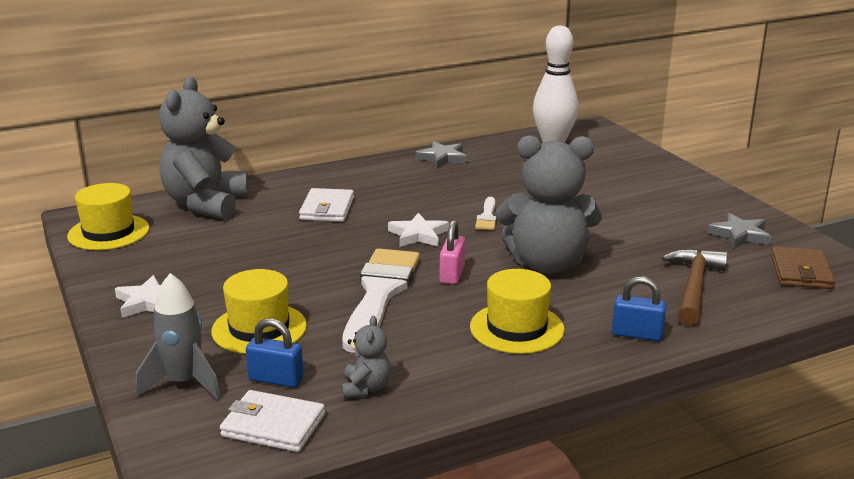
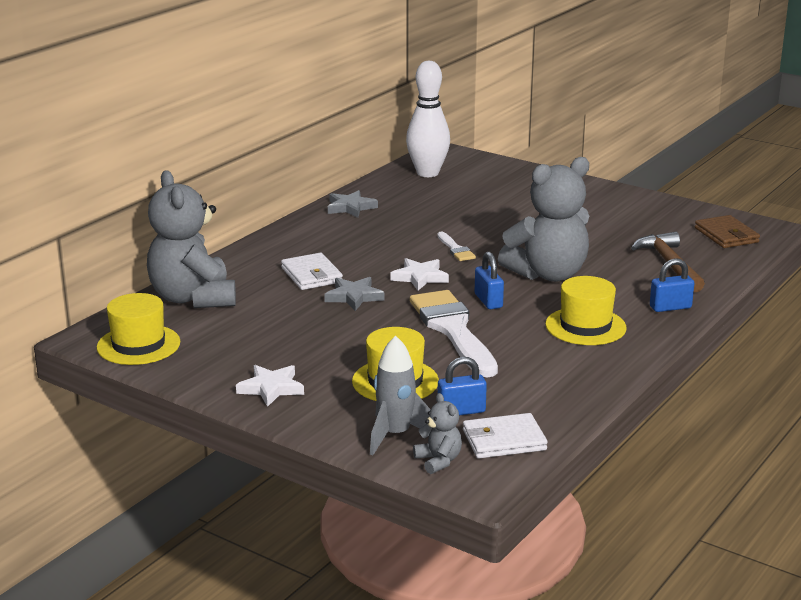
camera: 30 degrees left, 0 degrees up
grey teddy bear [342,316,391,399] -> grey teddy bear moved to [413,393,462,474]
pink padlock [440,220,465,284] -> blue padlock [475,251,504,309]
grey star [707,213,771,248] -> grey star moved to [324,277,385,311]

